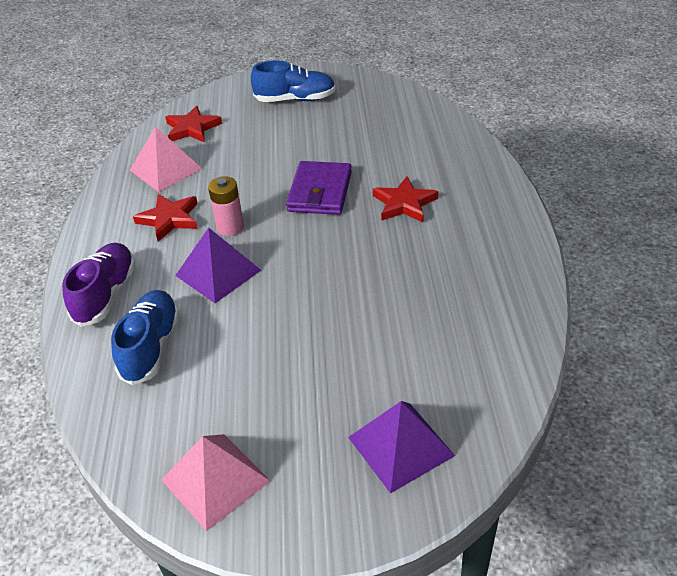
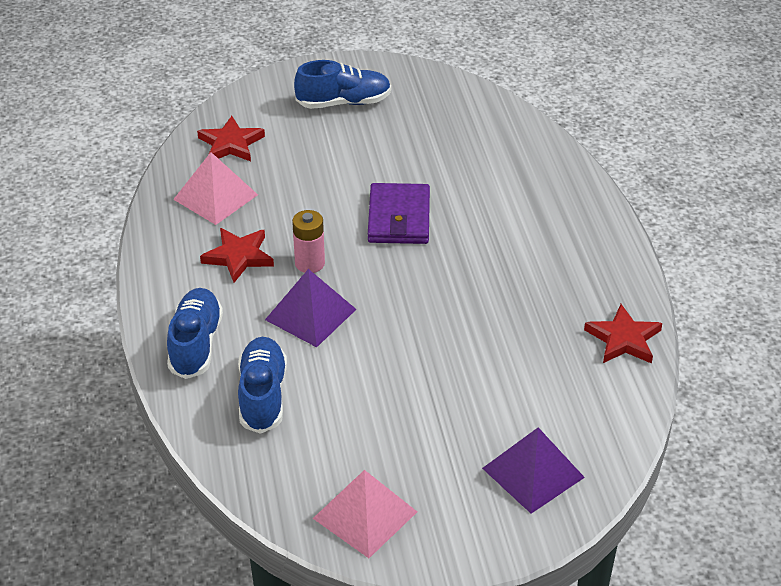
camera: 10 degrees left, 0 degrees up
purple shoe [62,243,136,327] -> blue shoe [167,288,223,379]
red star [373,176,439,222] -> red star moved to [584,304,662,364]

